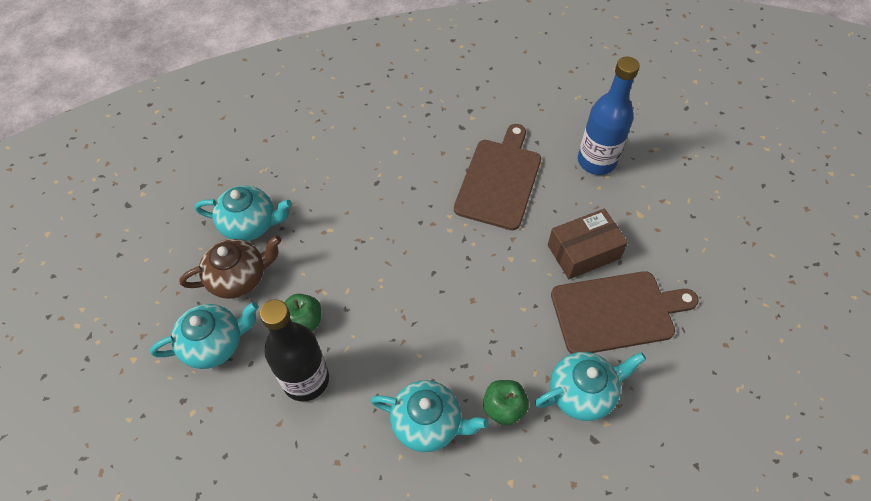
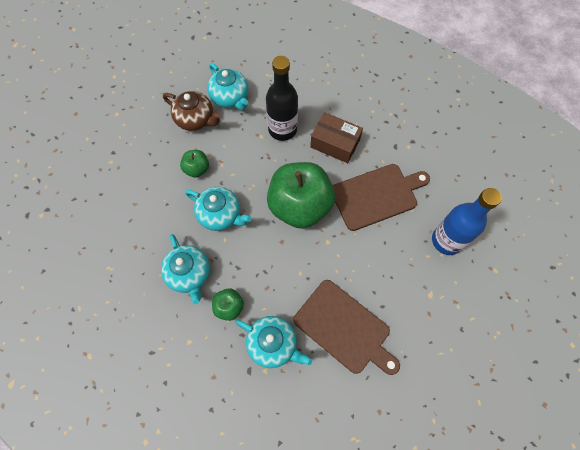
camera: 50 degrees right, 10 degrees up
turquoise teapot [150,302,259,369] -> turquoise teapot moved to [185,187,251,231]
black bottle [260,299,329,401] -> black bottle moved to [266,56,298,141]
brown box [548,208,628,279] -> brown box moved to [310,112,363,163]
none -> green apple [267,162,335,229]

